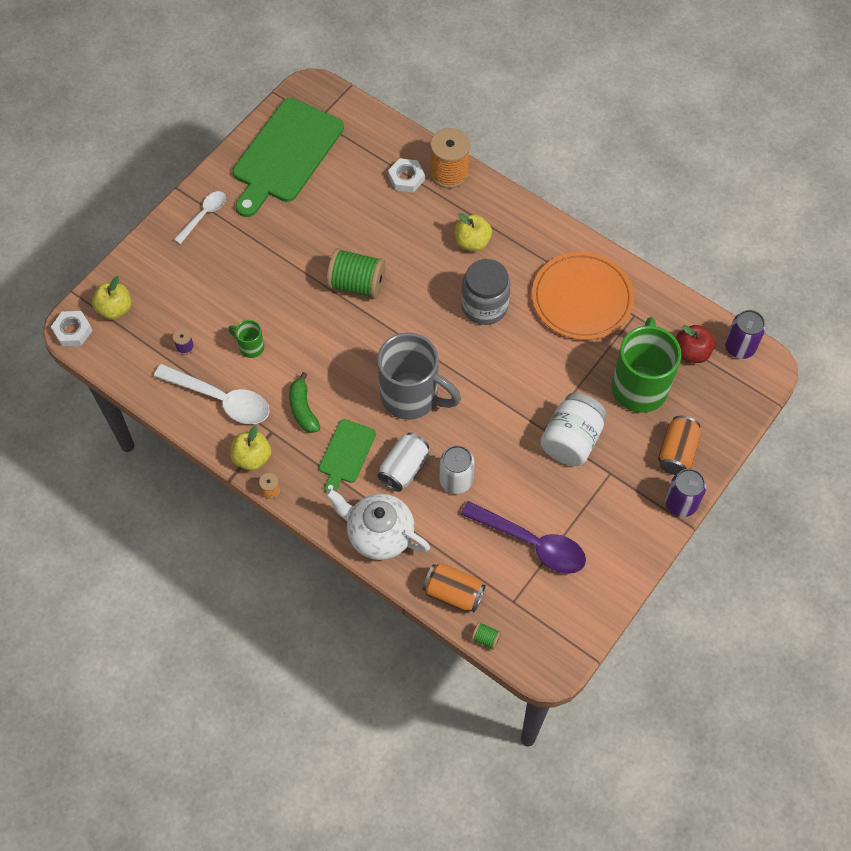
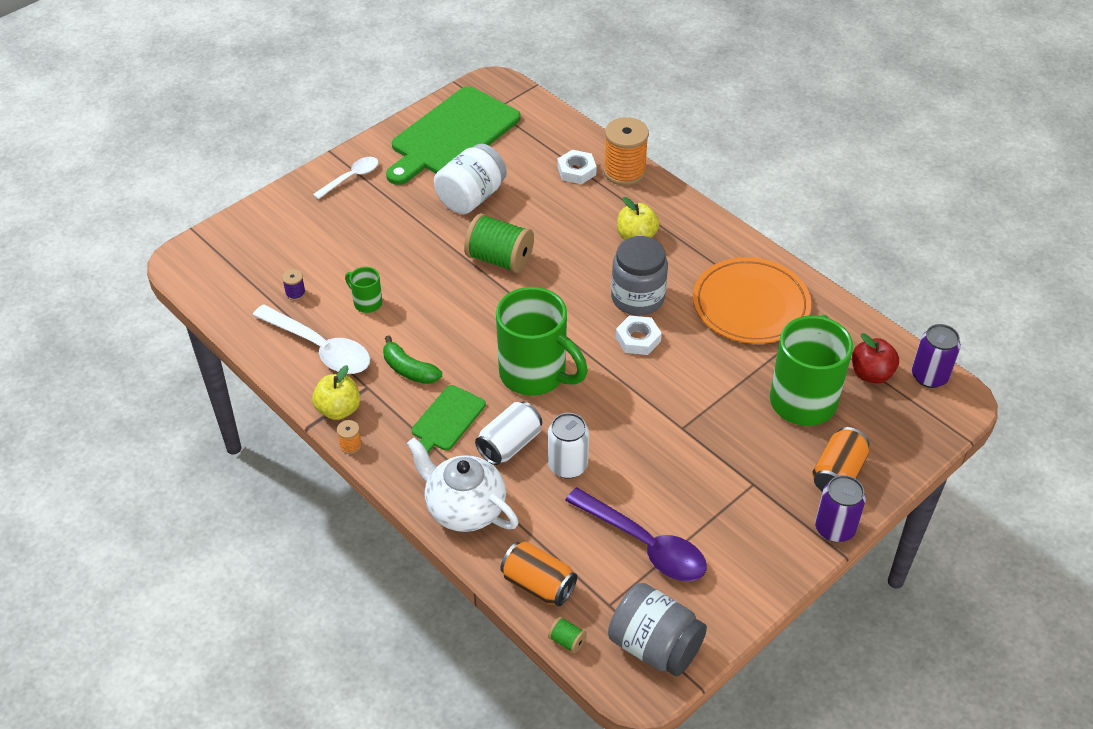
camera: 10 degrees right, 15 degrees down
white nut [51,311,93,346] -> white nut moved to [616,315,662,355]
yellow apple [92,276,131,320] -> none
green banana [289,372,320,433] -> green banana turned 45 degrees counterclockwise [383,335,442,384]
grey mug [377,333,461,420] -> green mug [496,287,588,396]
white jar [540,393,606,466] -> white jar moved to [434,144,507,214]
none -> grey jar [608,583,707,676]

